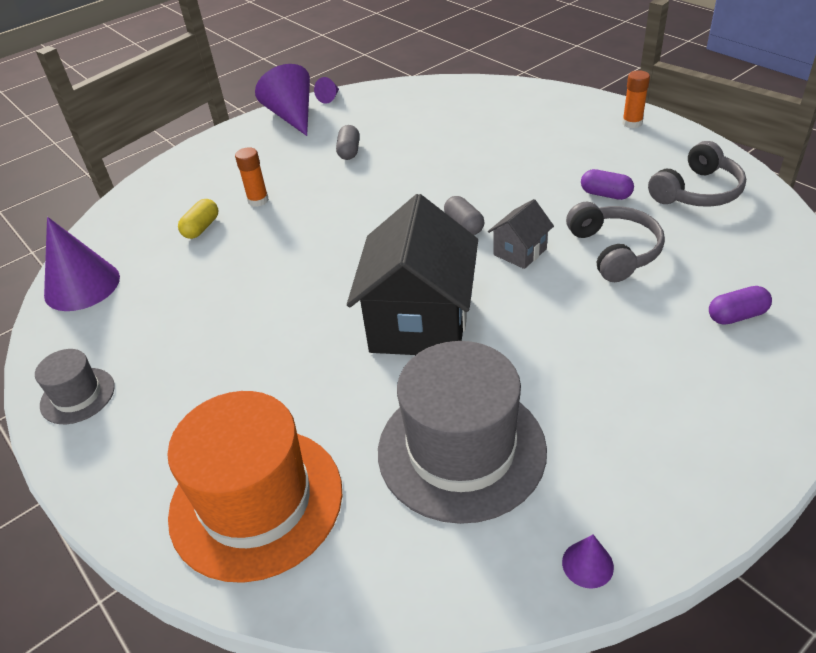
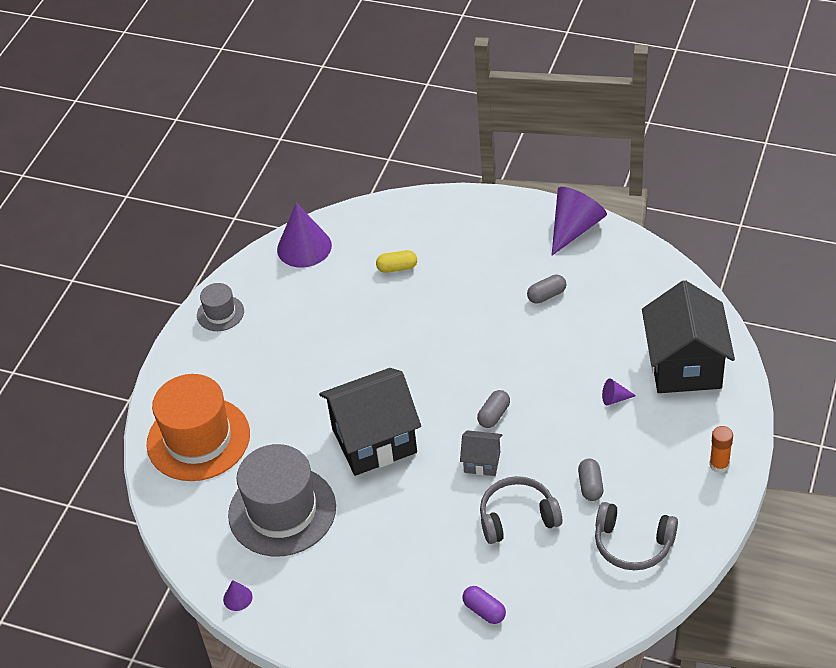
camera: 60 degrees right, 5 degrees up
orange glue stick [235,147,269,207] -> none
purple cone [314,77,339,104] -> purple cone moved to [602,378,636,405]
grey headphones [566,202,665,282] -> grey headphones turned 150 degrees counterclockwise [480,476,562,544]
purple capsule [581,169,634,200] -> grey capsule [578,459,603,501]
none -> black house [642,280,735,393]

